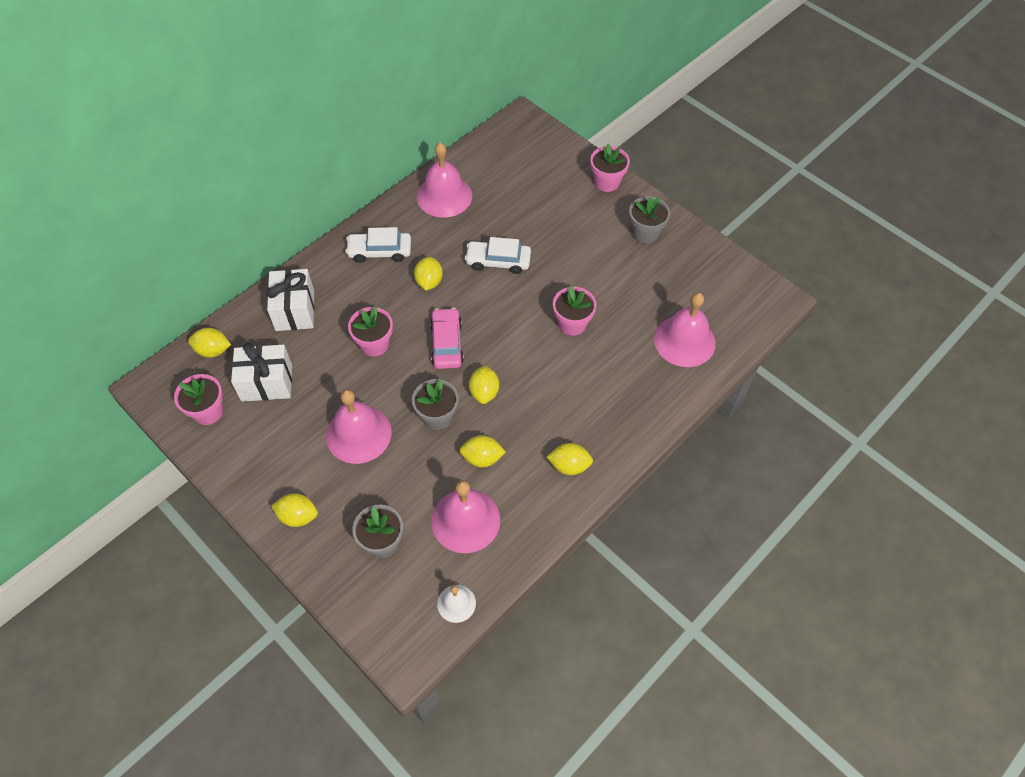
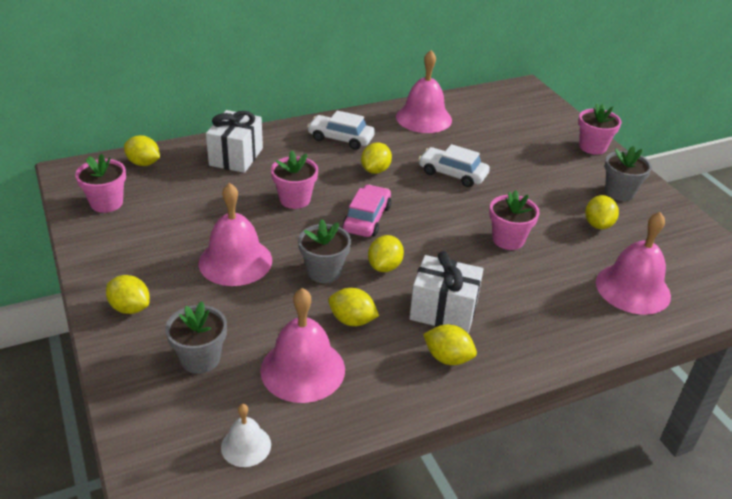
camera: 20 degrees right, 20 degrees down
white gift [231,343,292,402] -> white gift moved to [409,251,483,333]
none -> yellow lemon [585,195,619,229]

